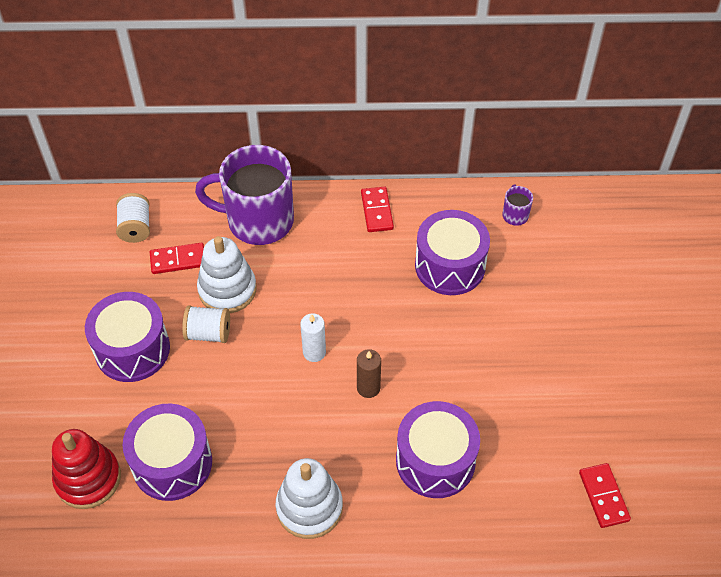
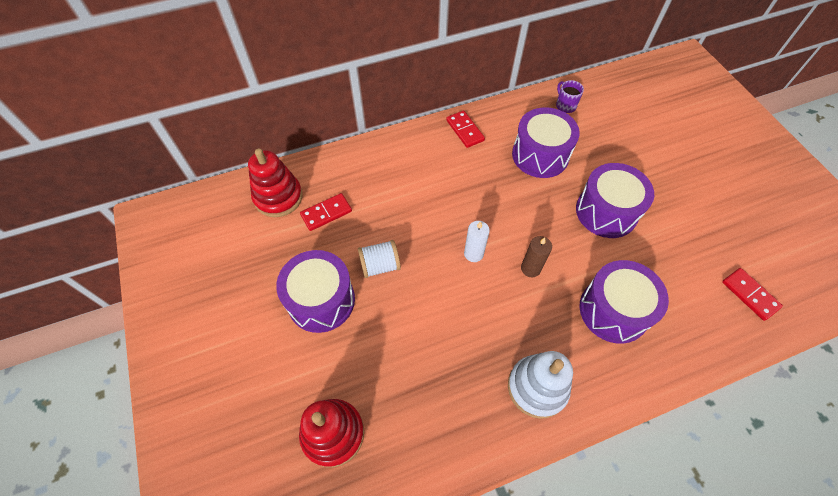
camera: 20 degrees left, 5 degrees up
white spool [116,193,150,243] -> red stacking toy [248,148,303,217]
purple drum [123,404,212,501] -> purple drum moved to [576,163,654,238]
purple mug [195,145,294,245] -> none
white stacking toy [197,236,257,313] -> none

